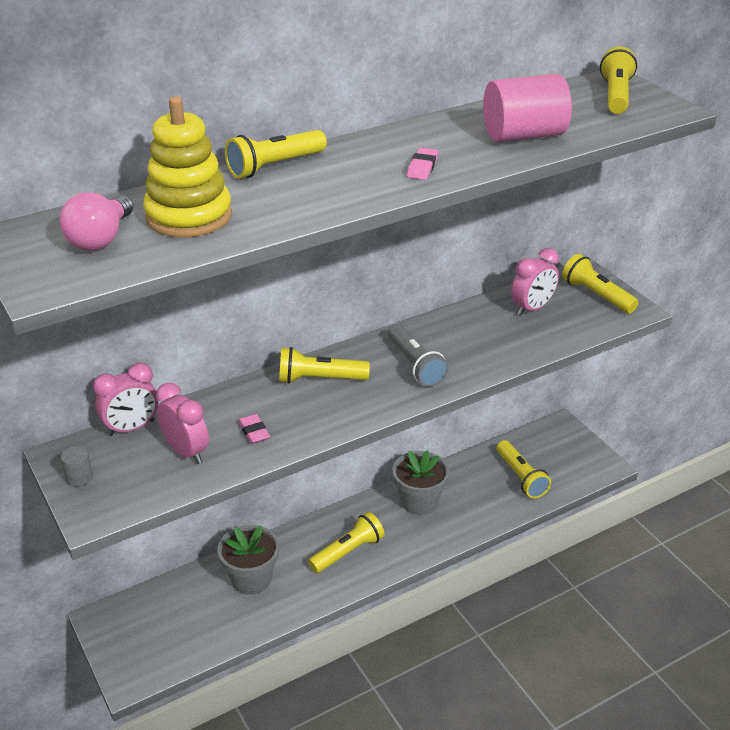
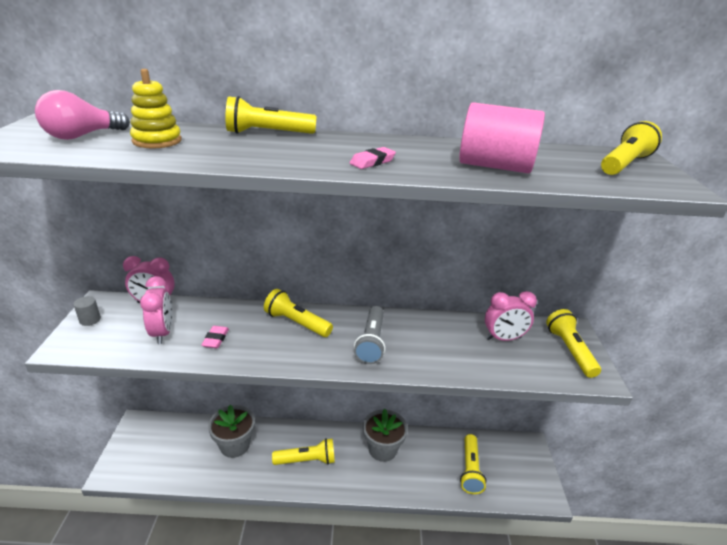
camera: 30 degrees right, 5 degrees down
yellow stacking toy [143,96,232,238] -> yellow stacking toy [130,69,182,149], size x0.65

